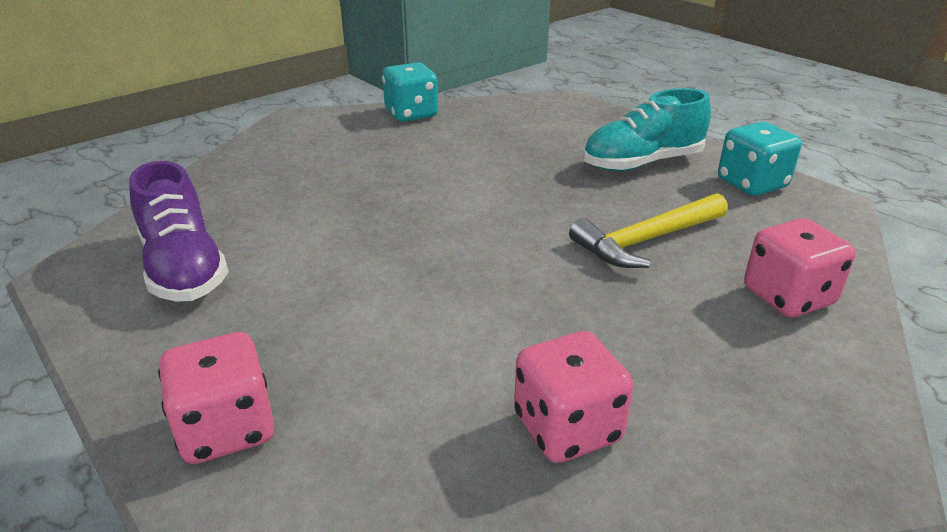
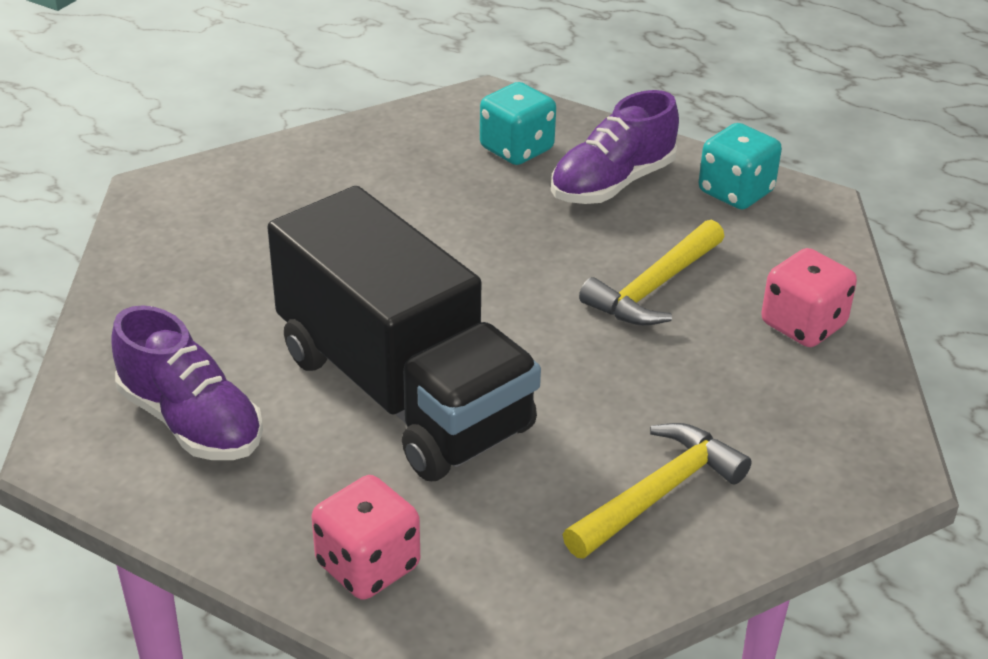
camera: 20 degrees left, 5 degrees up
turquoise dice [382,63,438,122] -> turquoise dice moved to [480,82,556,165]
pink dice [514,331,634,463] -> yellow hammer [563,423,752,559]
turquoise shoe [583,88,711,171] -> purple shoe [551,90,679,204]
none -> black truck [267,186,541,481]

